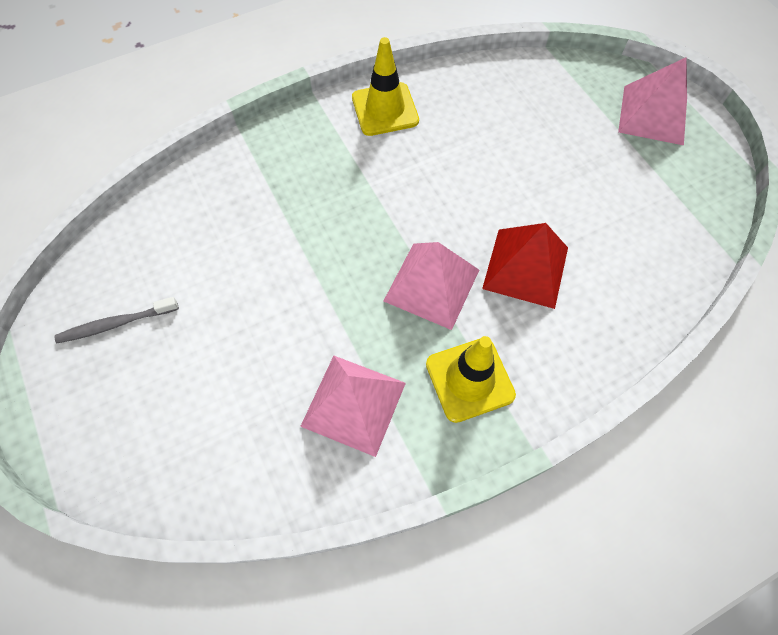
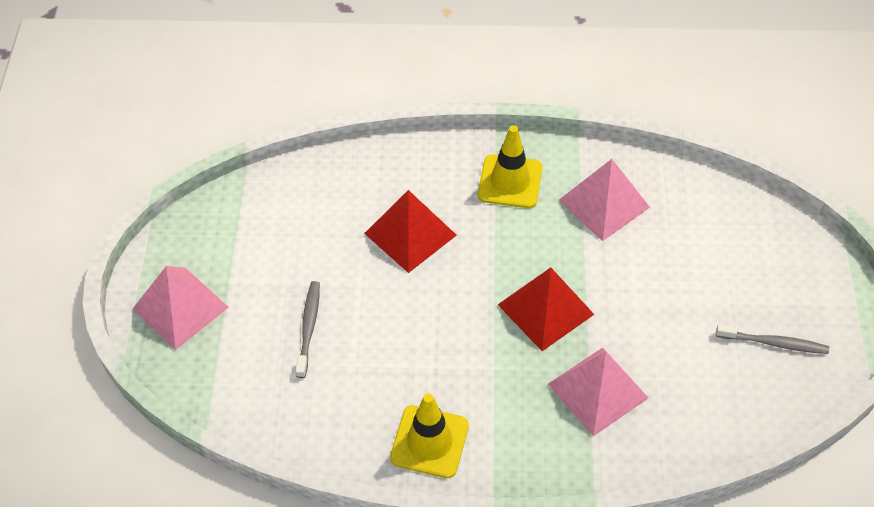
camera: 150 degrees left, 10 degrees down
pink pyramid [384,242,479,330] -> pink pyramid moved to [548,348,648,436]
none -> grey toothbrush [296,281,320,378]
none -> red pyramid [498,267,595,351]

